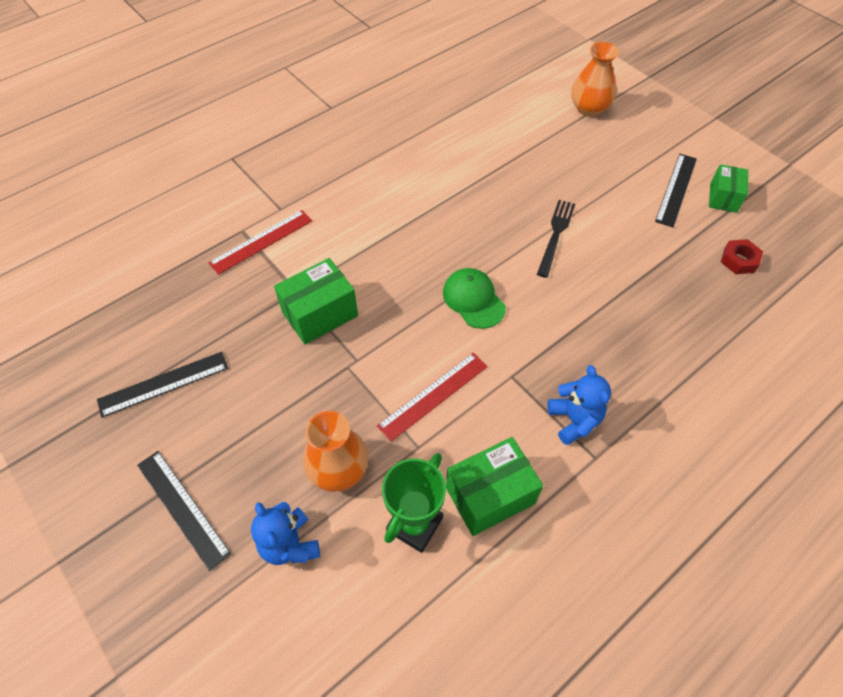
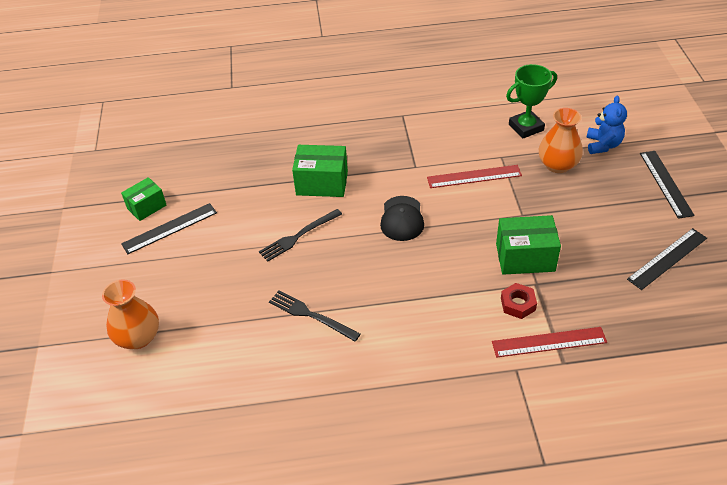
camera: 145 degrees left, 10 degrees down
black ruler [97,352,228,418] -> black ruler turned 45 degrees counterclockwise [627,228,707,290]
green cap [443,268,506,329] -> black cap [380,196,424,241]
green box [446,437,543,536] -> green box moved to [292,145,348,197]
blue teddy bear [548,365,611,445] -> none
red nut [721,239,763,274] -> red nut moved to [501,283,537,319]
none -> black fork [269,291,361,341]

